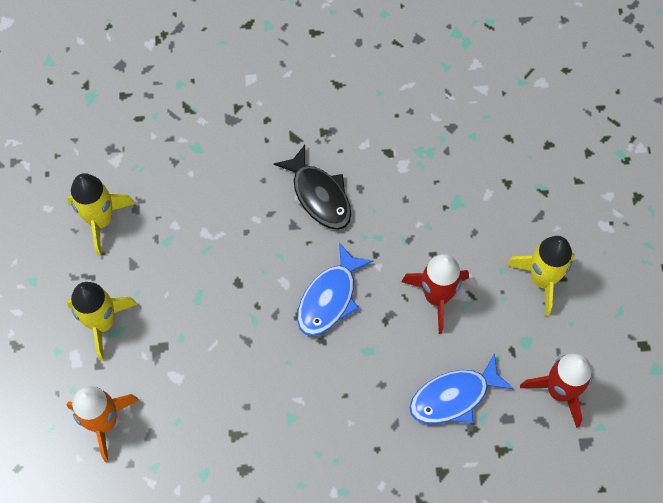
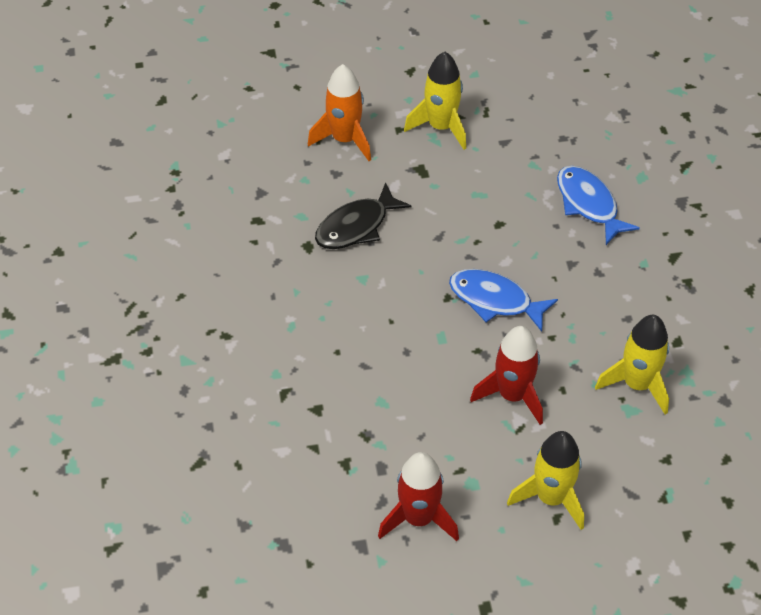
camera: 85 degrees right, 15 degrees down
yellow rocket [67,173,135,256] -> yellow rocket moved to [595,315,669,414]
black fish [273,145,351,230] -> black fish moved to [315,182,412,249]
blue fish [410,353,514,424] -> blue fish moved to [557,166,640,245]

